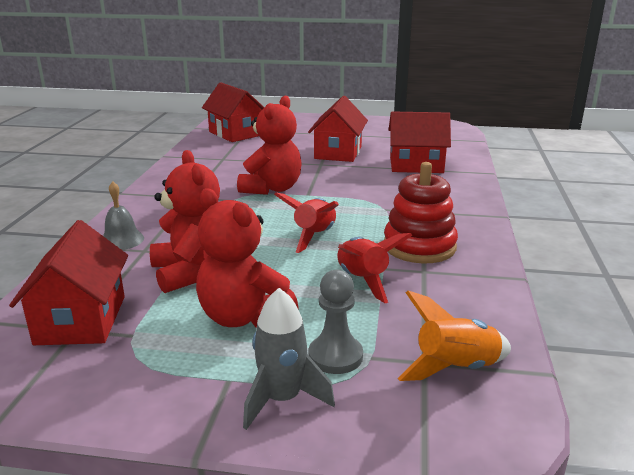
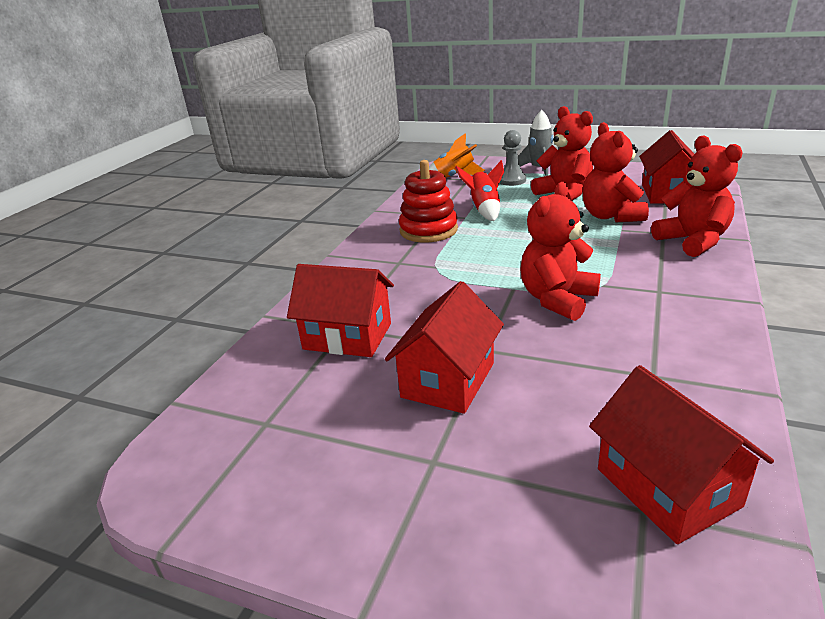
camera: 165 degrees left, 5 degrees up
grey bell [103,181,144,250] -> red teddy bear [651,136,743,257]
red rocket [274,192,339,253] -> none

